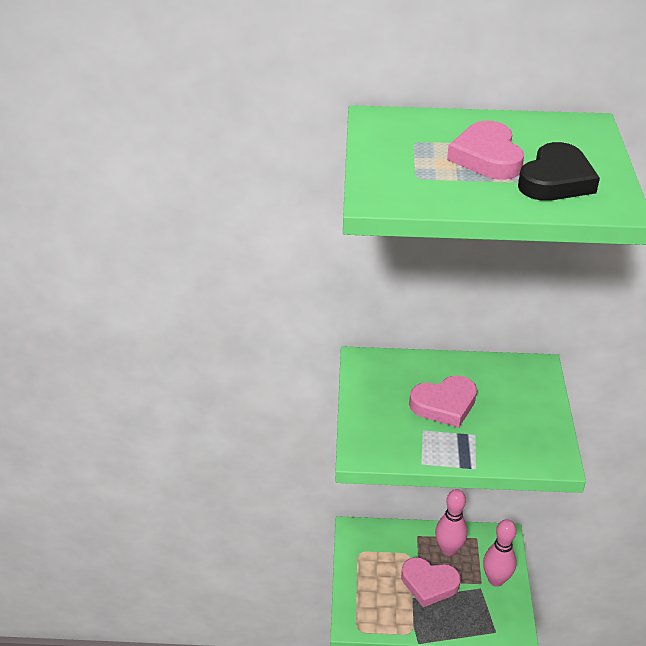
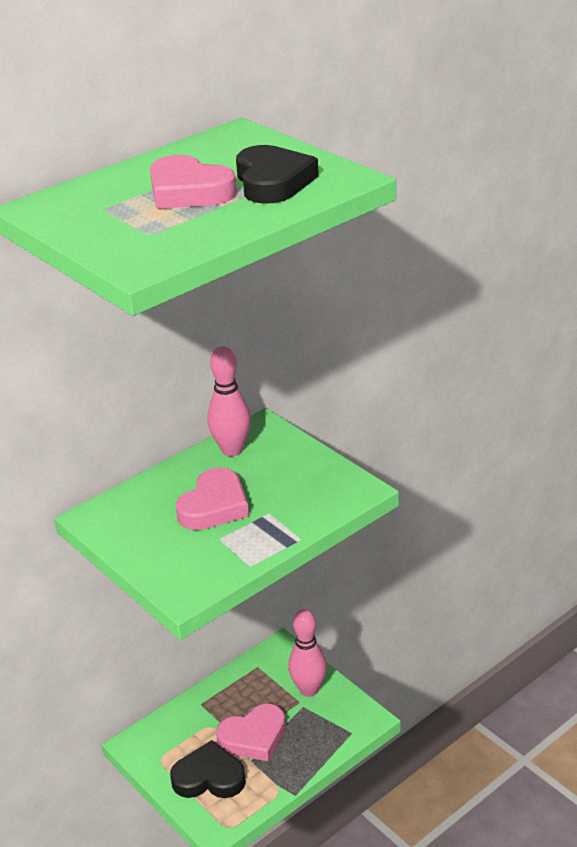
camera: 40 degrees left, 5 degrees down
pink bowling pin [435,489,467,556] -> pink bowling pin moved to [207,347,251,456]
none -> black heart [170,740,246,798]

